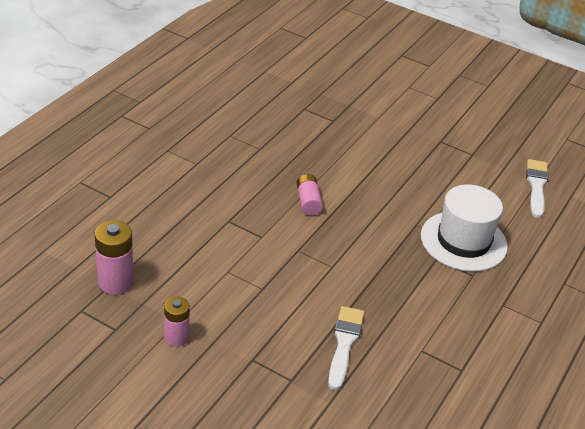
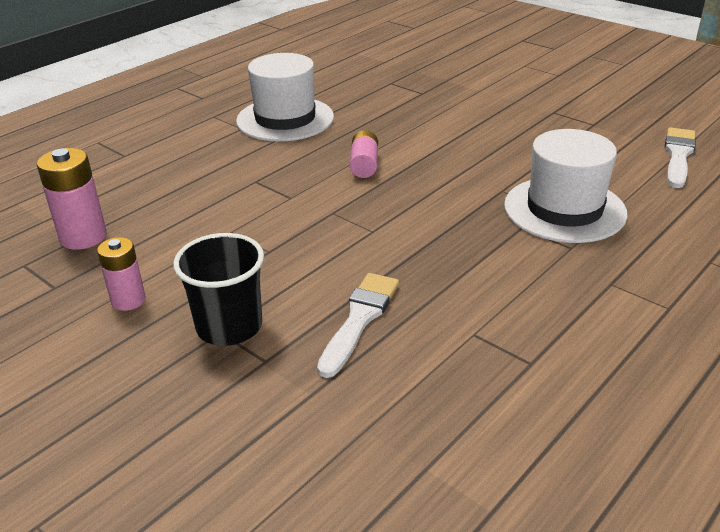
camera: 15 degrees right, 5 degrees down
none -> black cup [173,233,264,346]
none -> white hat [236,53,334,141]

